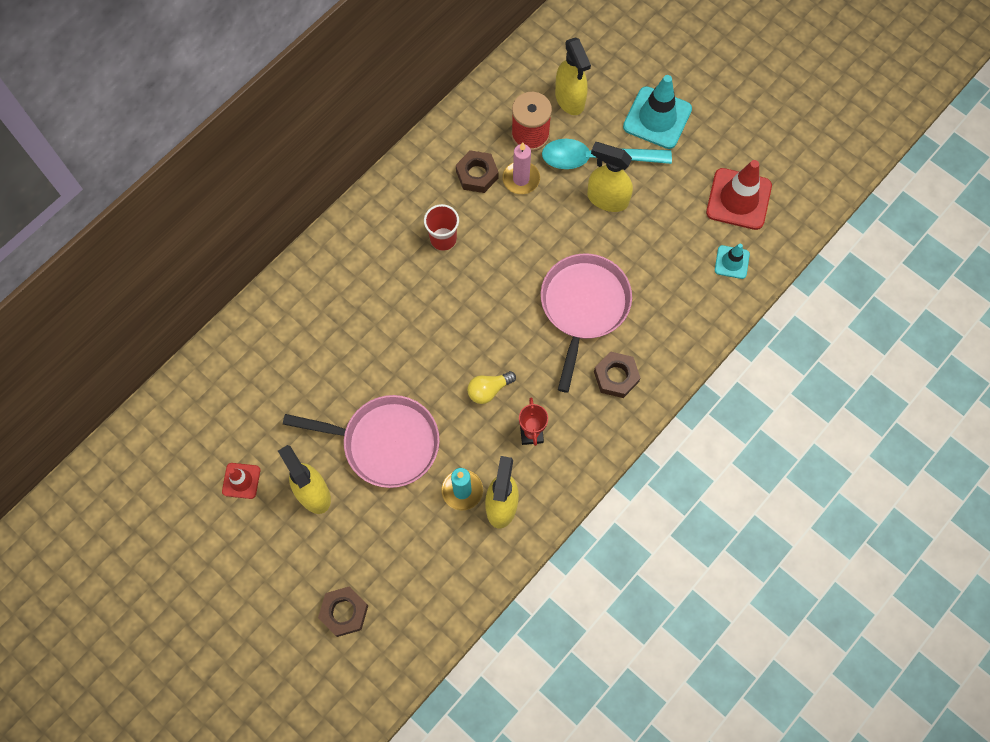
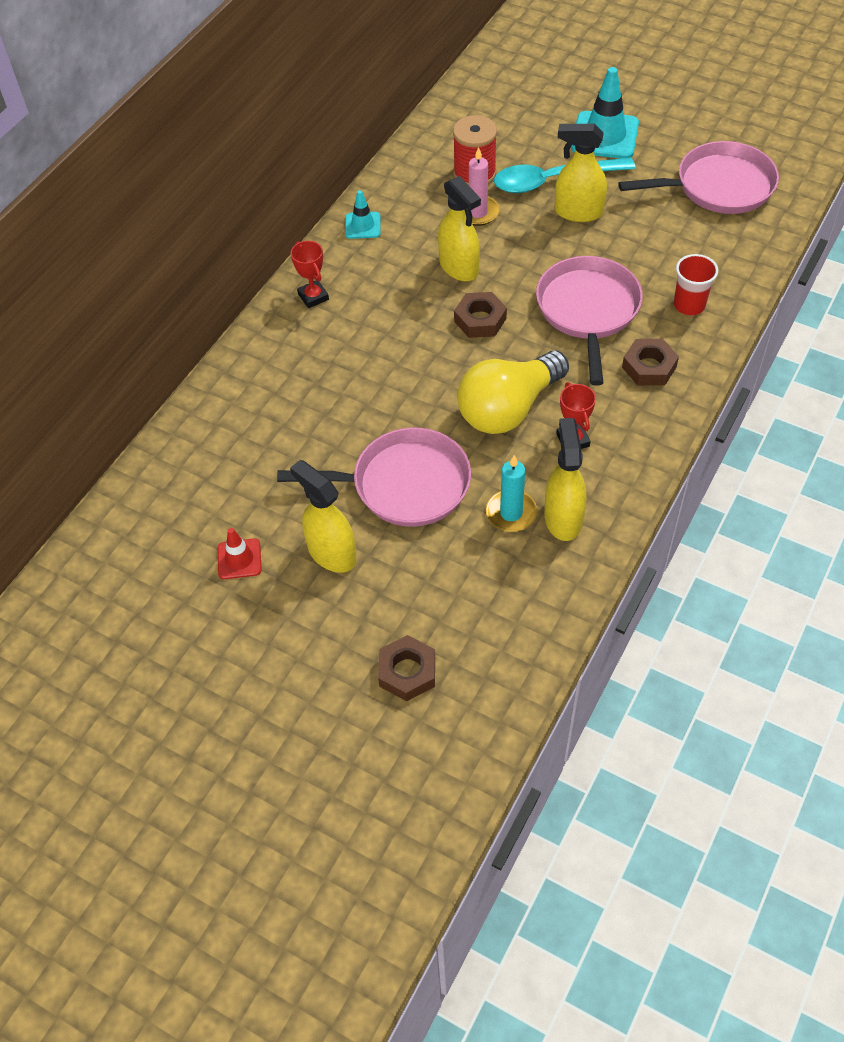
camera: 10 degrees left, 15 degrees down
red cup [424,204,459,251] -> red cup moved to [674,254,718,316]
brown nut [456,150,499,193] -> brown nut moved to [454,292,507,338]
yellow light bulb [467,371,516,404] -> yellow light bulb [457,351,569,434], size x2.14
yellow spray bottle [555,37,591,115] -> yellow spray bottle moved to [438,176,481,281]
red traffic cone [706,160,772,230] -> pink pan [618,141,779,214]
turquoise traffic cone [715,244,750,279] -> turquoise traffic cone moved to [345,190,380,239]
none -> red trophy [291,241,329,308]

